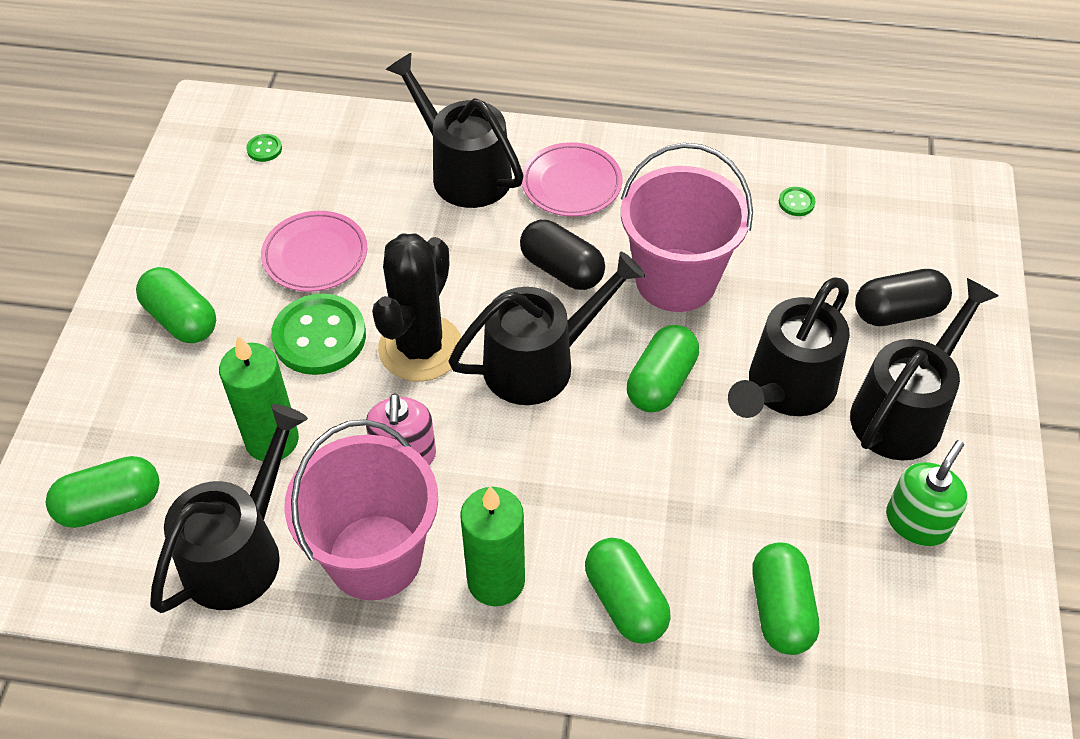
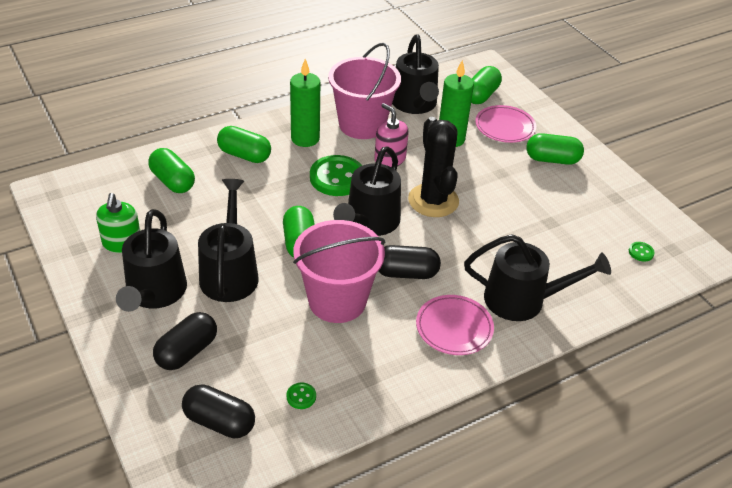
camera: 140 degrees right, 10 degrees down
pink plate [261,211,367,292] -> pink plate moved to [475,105,536,143]
green button [271,294,366,375] -> green button moved to [310,155,362,196]
none -> black capsule [182,384,255,438]

